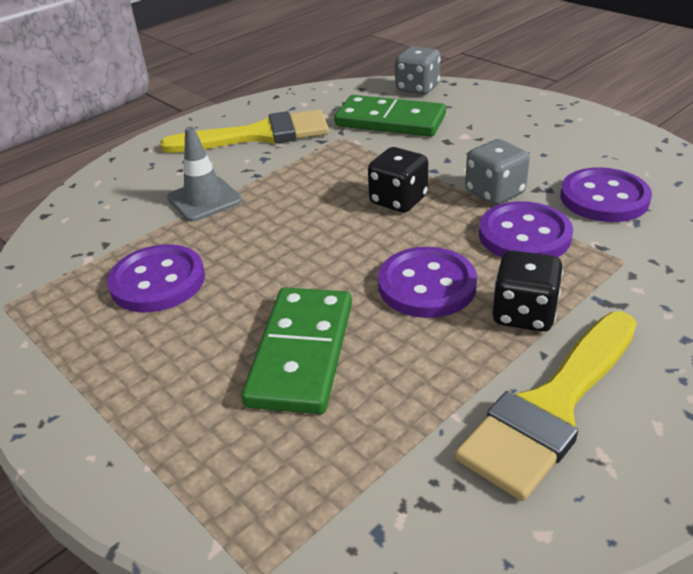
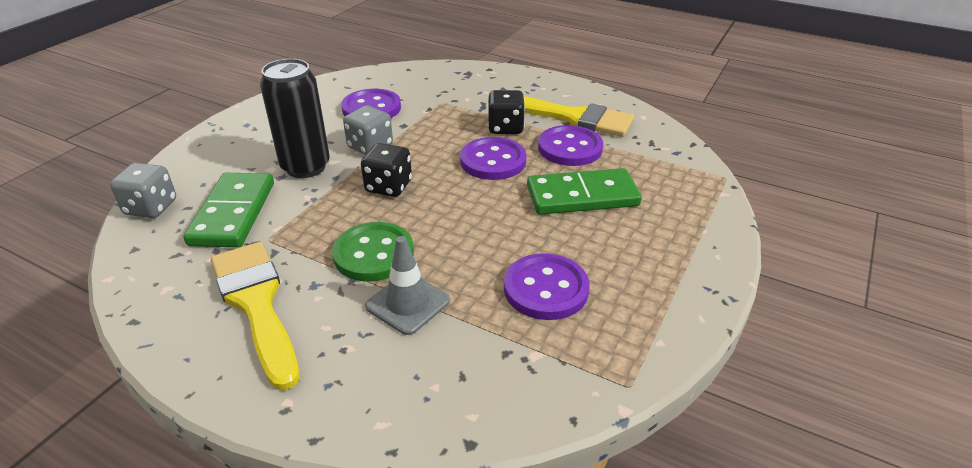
camera: 110 degrees left, 0 degrees up
purple button [479,201,573,258] -> purple button moved to [538,125,603,166]
none -> black can [260,59,330,178]
none -> green button [332,222,414,282]

